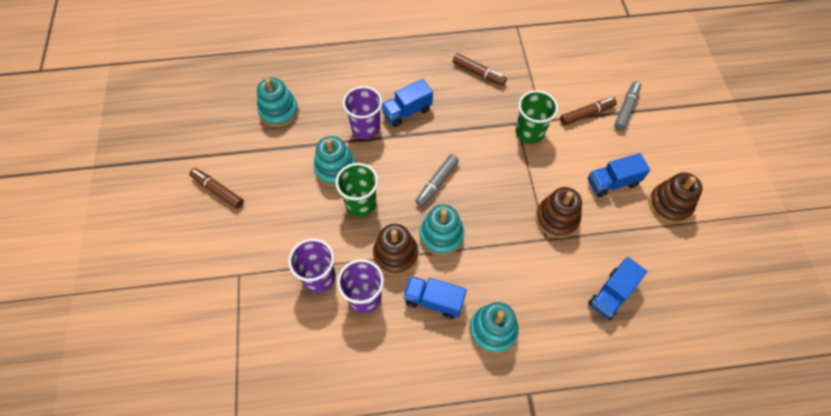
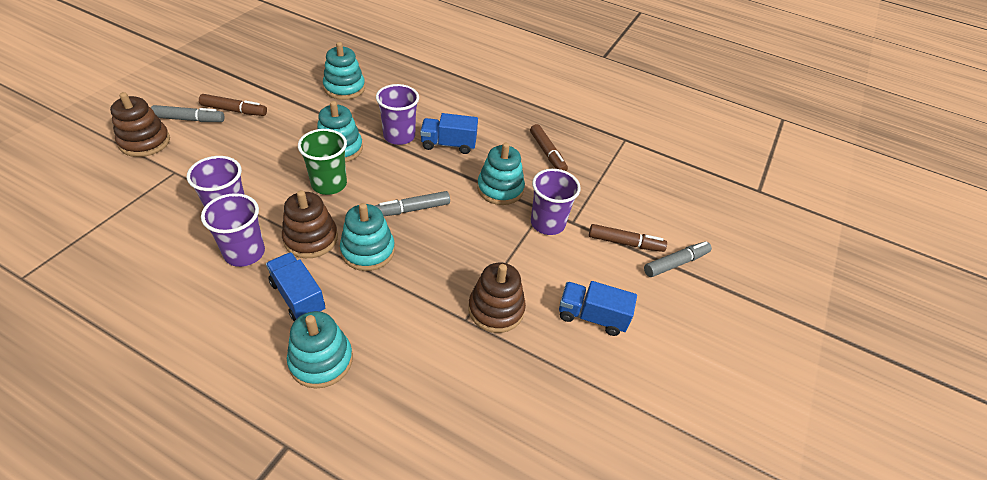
camera: 30 degrees right, 15 degrees down
brown marker [189,168,244,209] -> brown marker turned 120 degrees clockwise [199,94,267,116]
green cup [516,90,558,144] -> purple cup [531,169,581,235]
blue truck [588,257,648,320] -> none
brown stacking toy [649,172,703,223] -> brown stacking toy moved to [110,92,170,157]
none -> grey marker [151,105,224,122]
none -> turquoise stacking toy [477,143,525,205]

